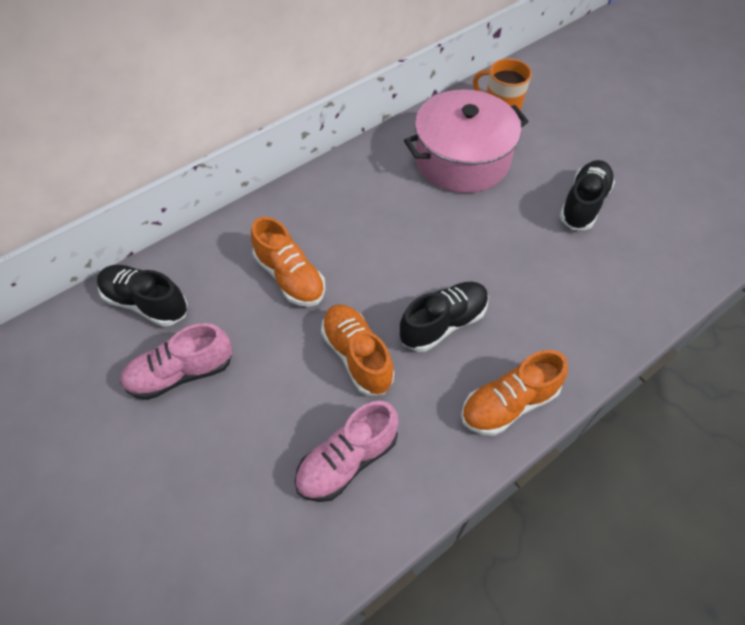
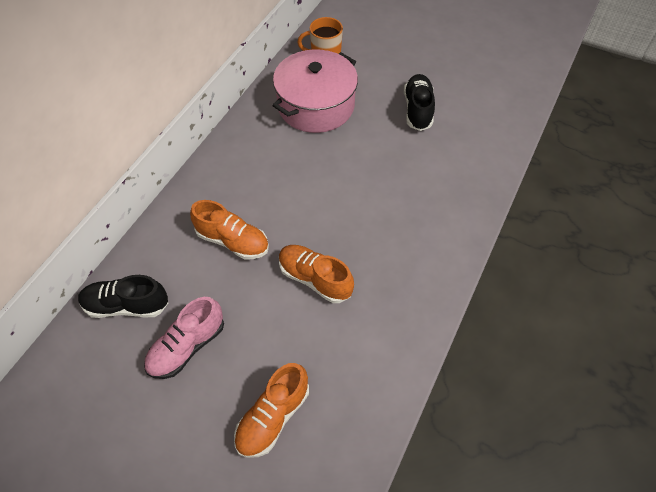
camera: 25 degrees left, 0 degrees up
pink shoe [295,401,399,502] -> none
black shoe [399,282,489,352] -> none
orange shoe [461,350,568,436] -> orange shoe moved to [234,363,309,458]

